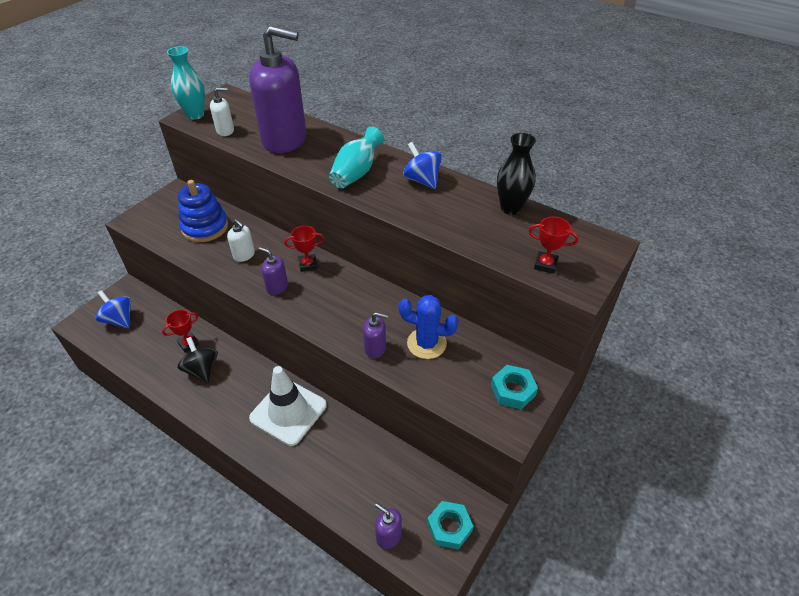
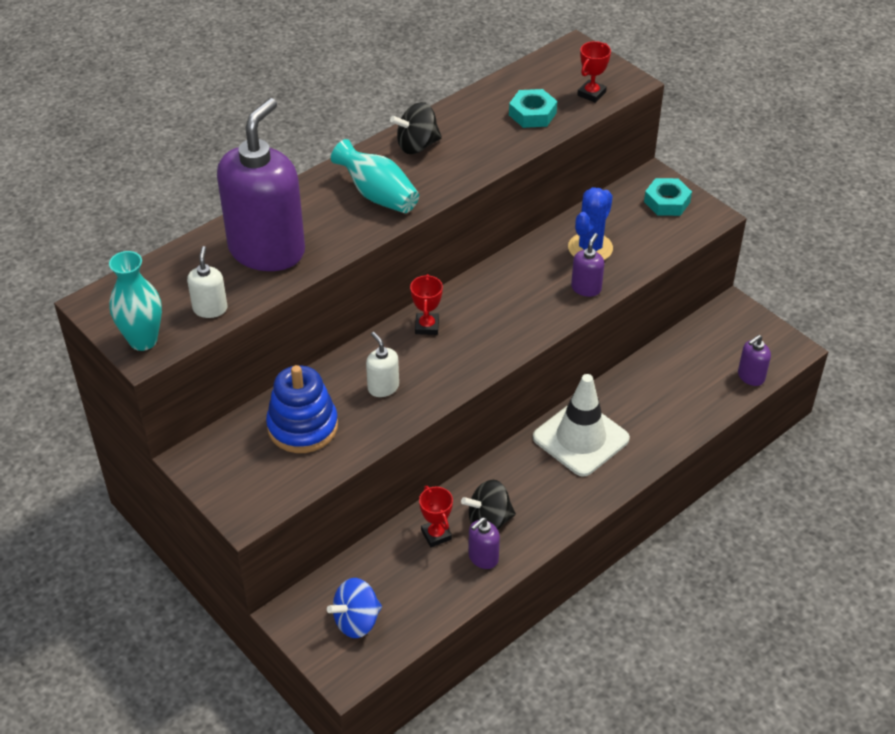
camera: 75 degrees left, 0 degrees up
white soap dispenser [227,219,255,262] -> white soap dispenser turned 90 degrees counterclockwise [366,332,399,397]
purple soap dispenser [259,247,288,295] -> purple soap dispenser moved to [468,517,500,569]
blue spinning top [403,142,442,189] -> black spinning top [390,102,442,154]
turquoise nut [427,501,473,550] -> turquoise nut moved to [509,89,557,128]
black vase [497,133,536,215] -> none

